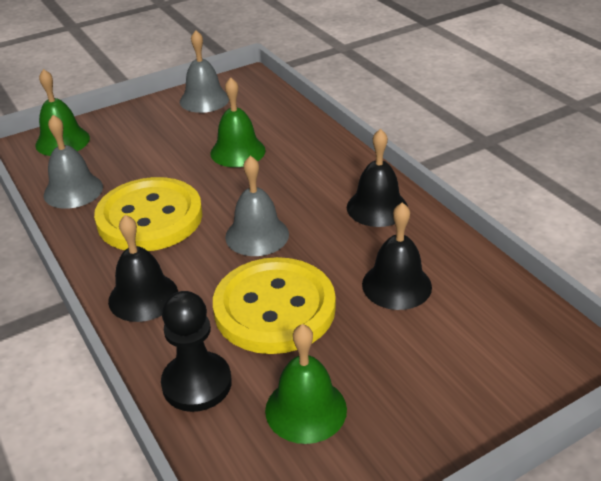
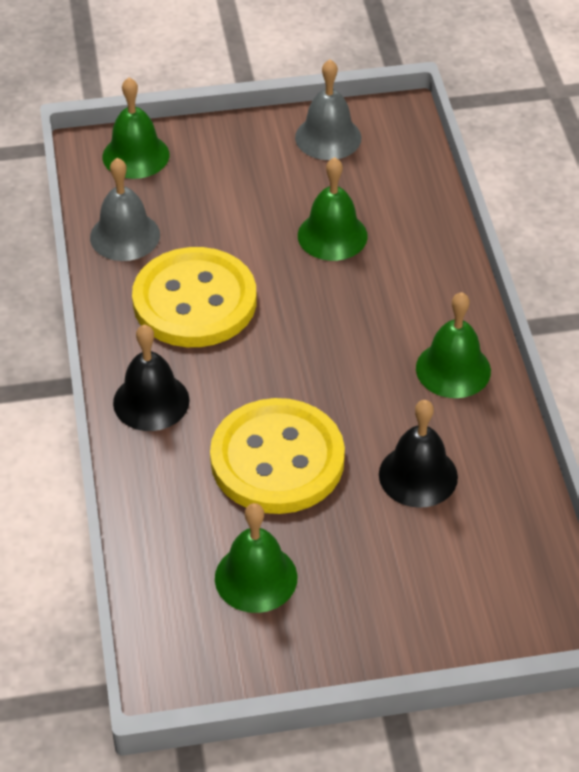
camera: 20 degrees right, 10 degrees up
black pawn [161,291,232,412] -> none
grey bell [225,156,289,256] -> none
black bell [347,129,408,227] -> green bell [416,292,491,398]

